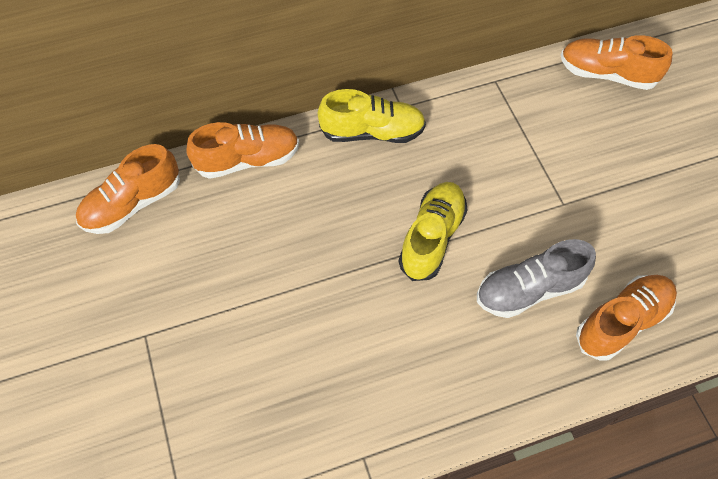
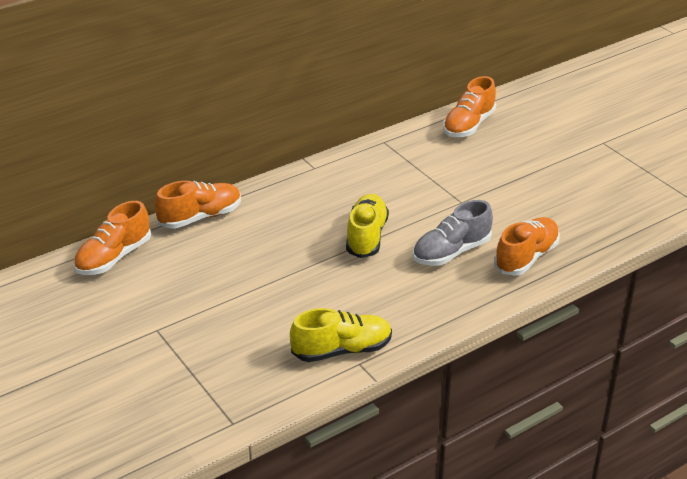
camera: 15 degrees left, 25 degrees down
yellow shoe [318,89,426,143] -> yellow shoe moved to [290,308,392,362]
orange shoe [561,35,673,90] -> orange shoe turned 60 degrees counterclockwise [443,76,496,137]

